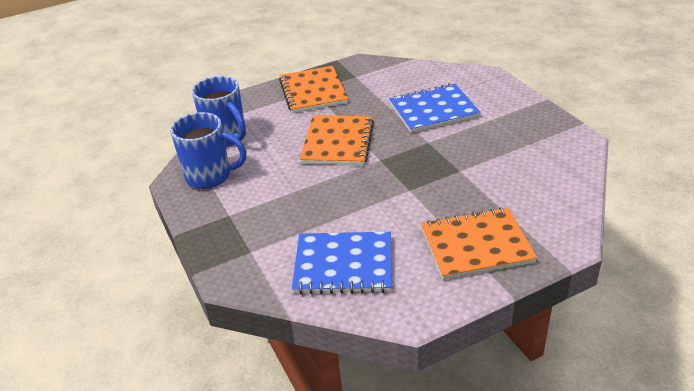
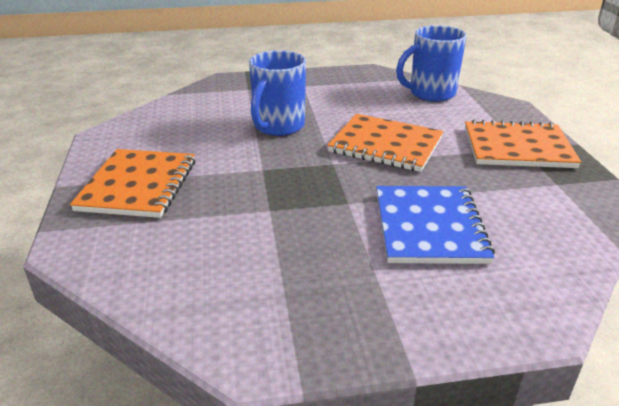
camera: 105 degrees right, 5 degrees down
blue mug [170,112,247,189] -> blue mug moved to [249,50,306,136]
blue notebook [292,232,392,294] -> none

